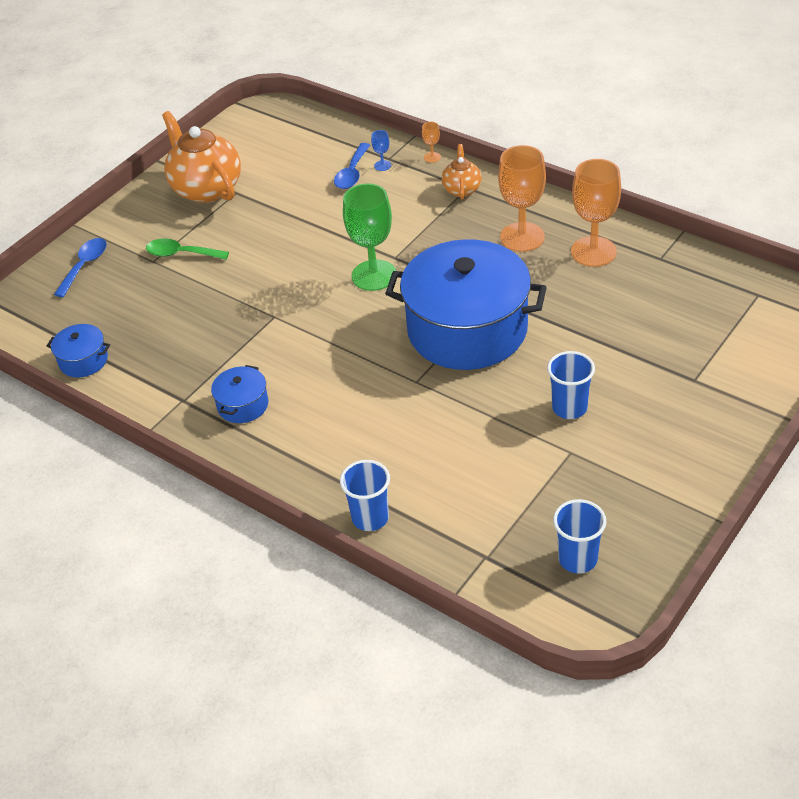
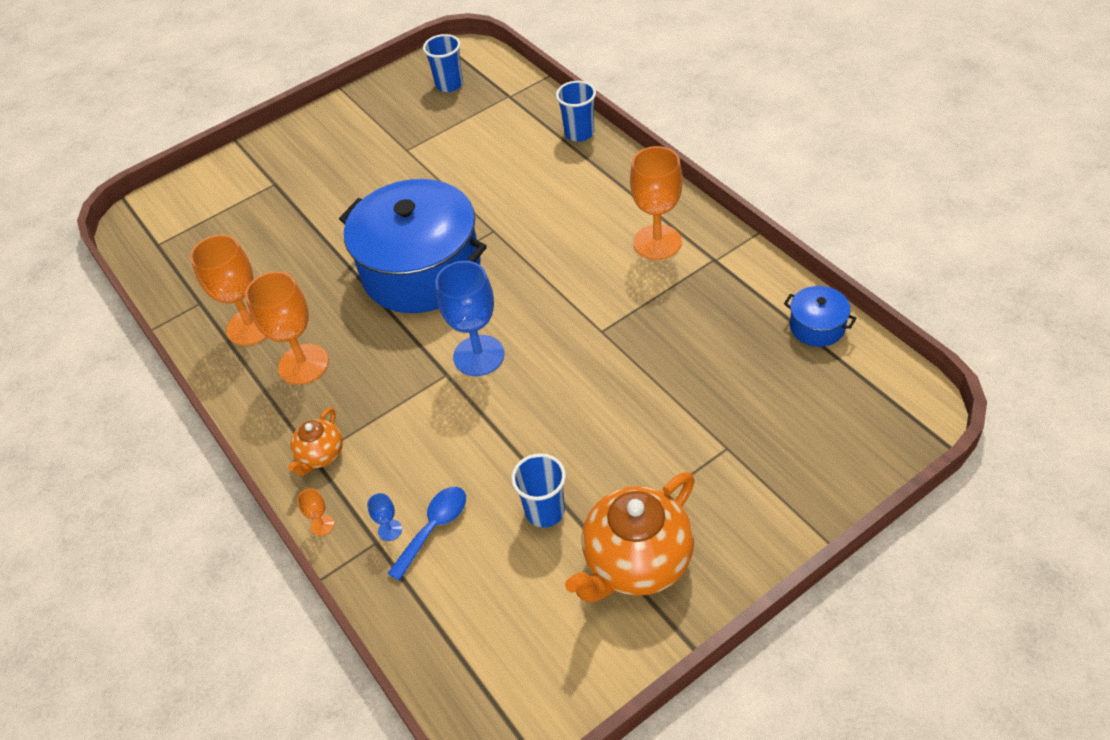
camera: 160 degrees left, 5 degrees up
blue spoon [54,238,107,297] -> none
green spoon [146,239,229,260] -> none
orange teapot [162,111,241,203] -> orange teapot turned 60 degrees clockwise [565,472,695,602]
blue pot [211,365,268,423] -> orange goblet [630,146,683,260]
green goblet [343,183,396,291] -> blue goblet [435,261,504,376]
blue cup [547,351,595,419] -> blue cup moved to [511,453,566,528]

